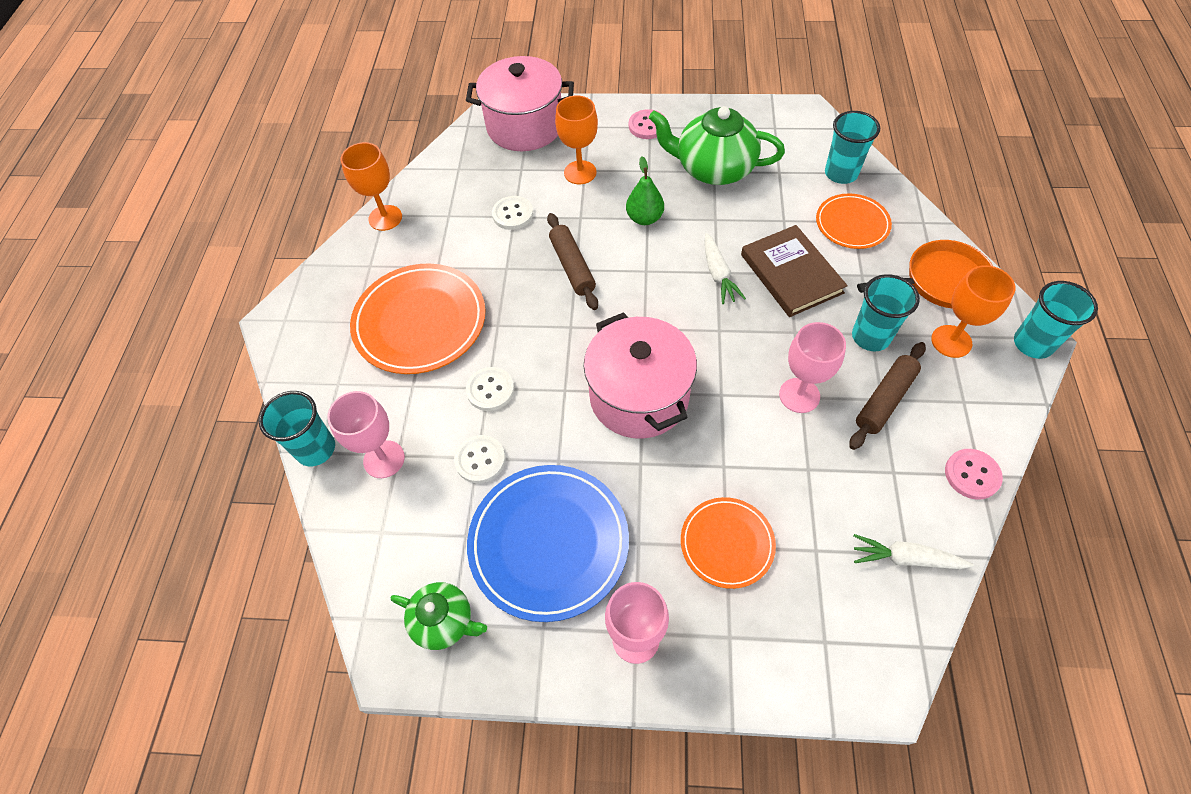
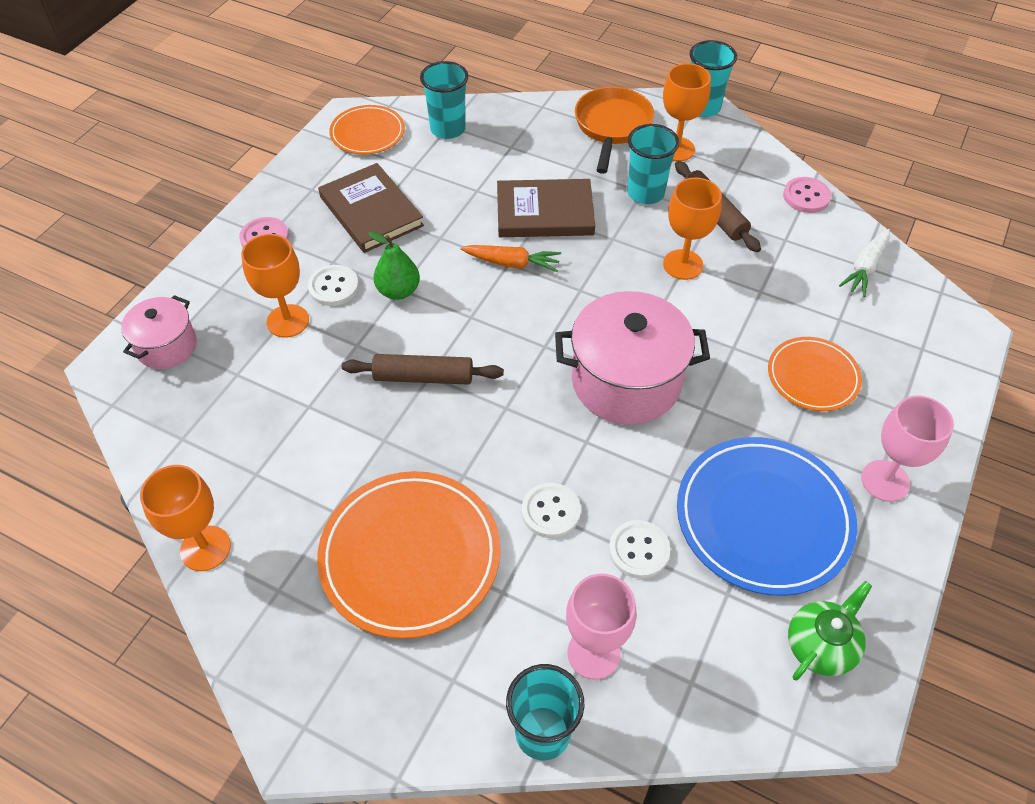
camera: 70 degrees left, 5 degrees down
pink pot [466,56,574,151] -> pink pot [121,295,197,369], size x0.56
white button [492,196,534,230] -> white button moved to [308,265,359,306]
green teapot [649,106,785,185] -> brown book [318,163,424,253]
white carrot [705,233,746,304] -> orange carrot [461,245,561,272]
pink goblet [779,322,846,413] -> orange goblet [663,178,722,280]
orange plate [816,193,892,249] -> orange plate moved to [329,105,405,154]

